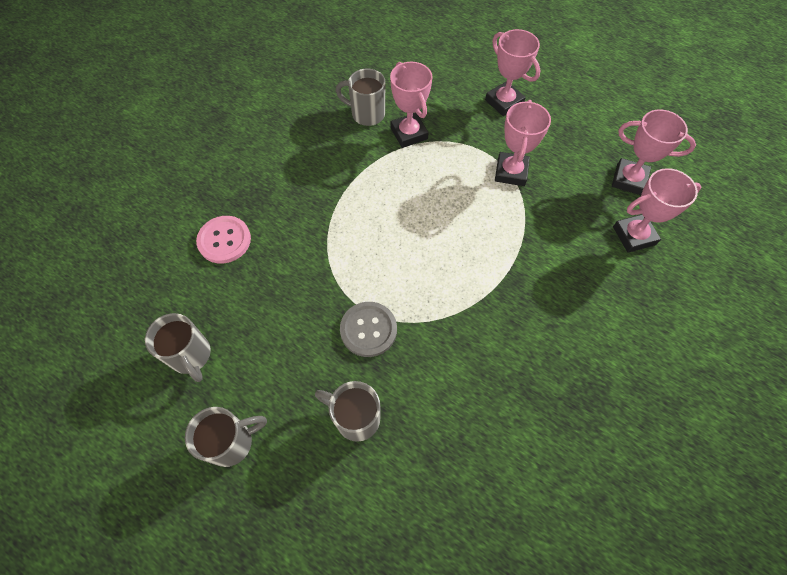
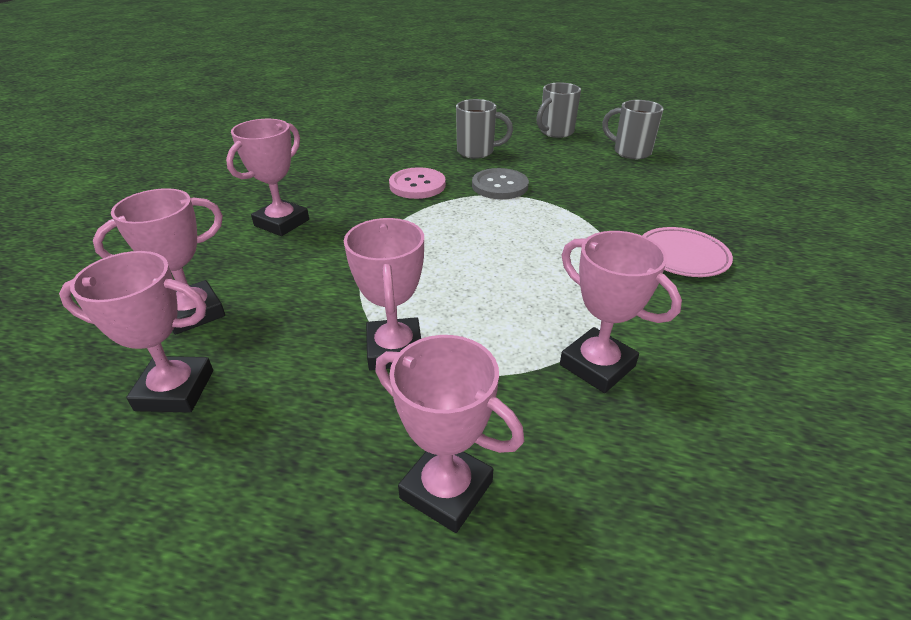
camera: 160 degrees right, 25 degrees down
pink button [196,216,251,264] -> pink button moved to [389,167,446,199]
grey mug [336,69,385,126] -> none
none -> pink trophy [226,119,309,236]
none -> pink plate [642,227,733,277]

